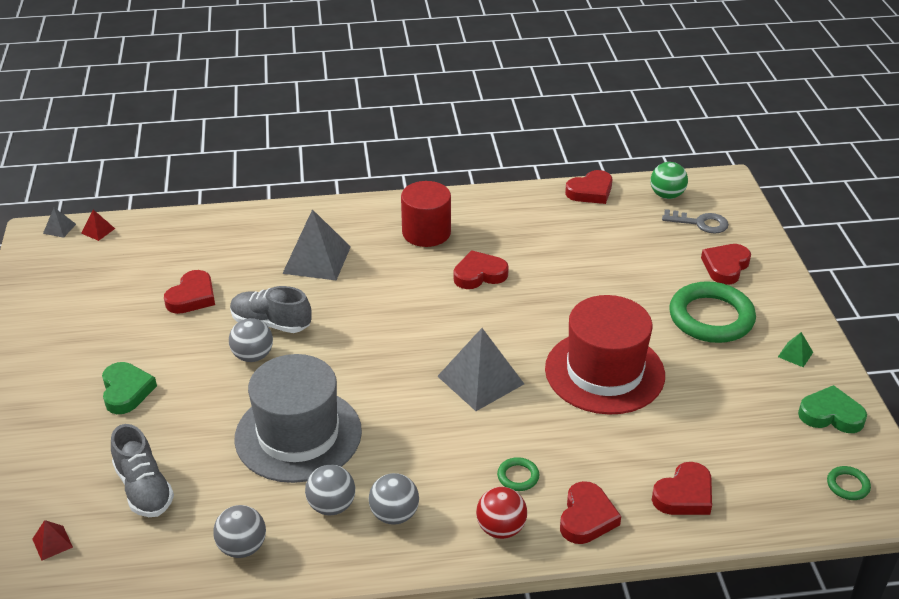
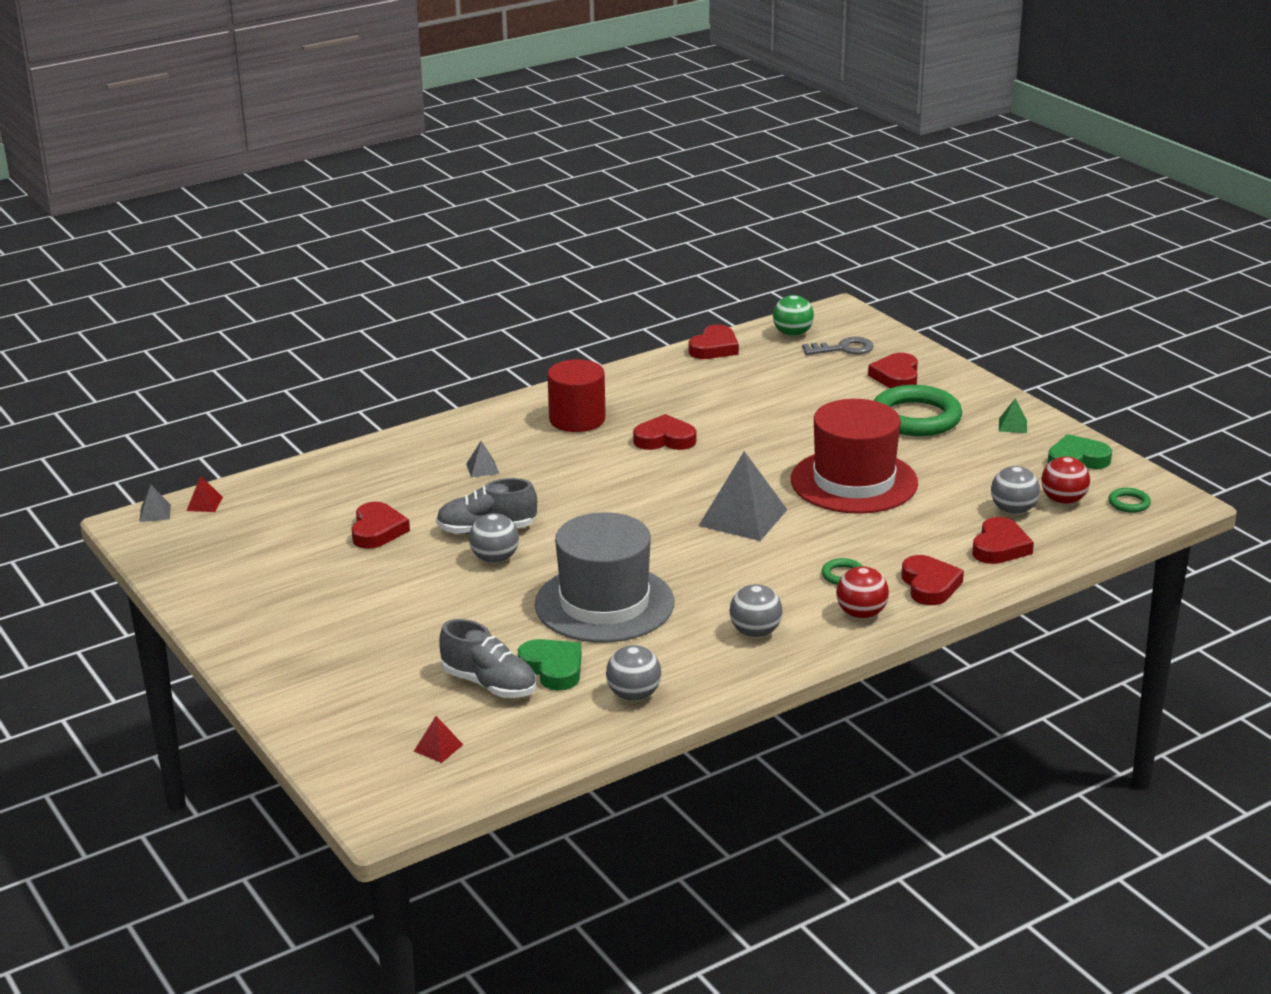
camera: 25 degrees left, 10 degrees down
green heart [102,362,157,414] -> green heart moved to [518,639,582,690]
grey pyramid [282,209,351,280] -> grey pyramid [466,441,499,477], size x0.44
grey ball [305,465,355,515] -> grey ball moved to [991,466,1040,514]
red heart [454,250,509,289] -> red heart turned 45 degrees clockwise [633,414,696,450]
none -> red ball [1041,456,1090,504]

